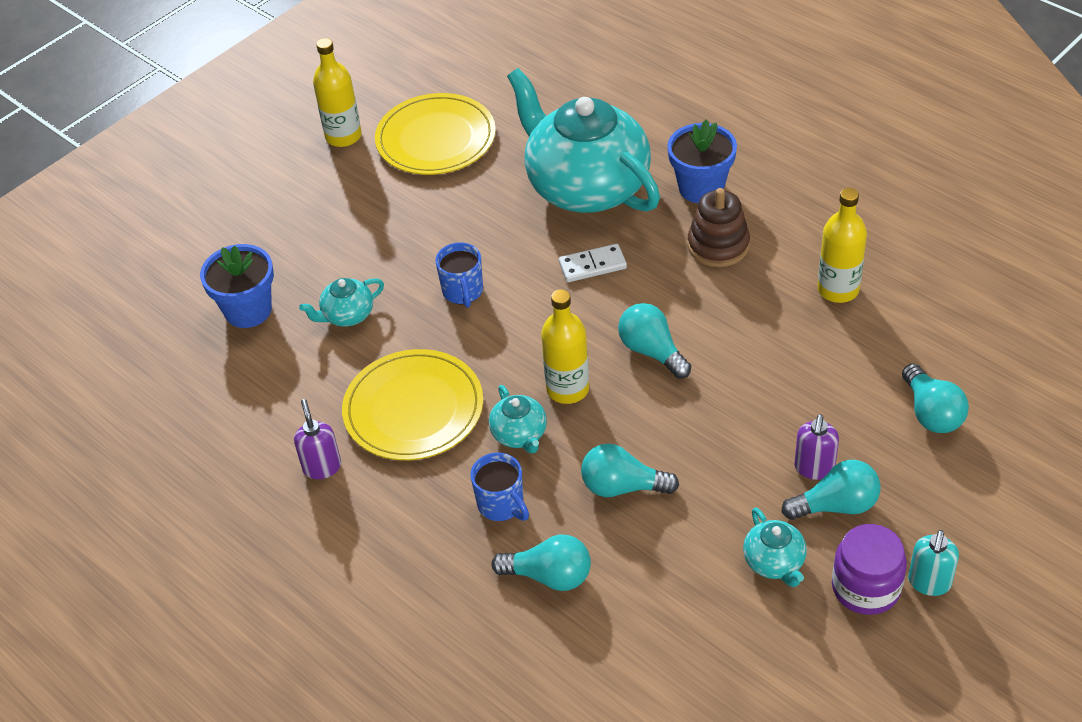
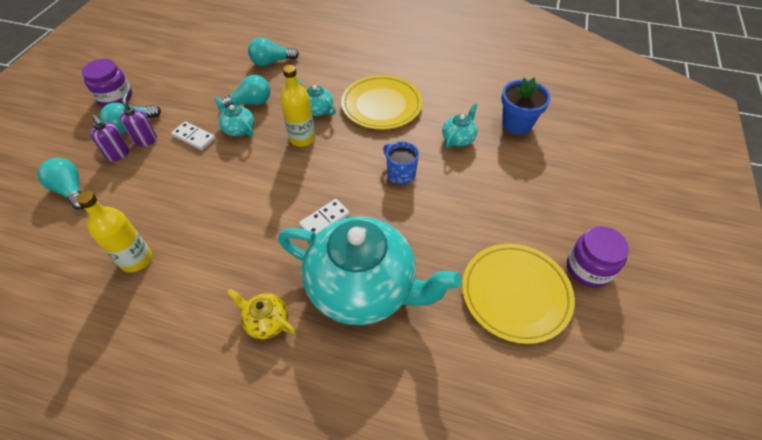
camera: 150 degrees right, 5 degrees up
purple soap dispenser [294,399,341,479] -> purple soap dispenser moved to [90,115,129,161]
yellow bottle [313,38,362,147] -> purple jar [567,226,629,288]
blue mug [470,453,529,521] -> none
turquoise light bulb [618,303,691,379] -> none
blue flower pot [667,119,737,203] -> yellow teapot [227,289,295,339]
brown stacking toy [687,188,750,267] -> none
turquoise teapot [743,507,807,587] -> turquoise teapot moved to [214,97,254,136]
turquoise soap dispenser [908,530,959,596] -> none
none -> white domino [171,121,215,150]

